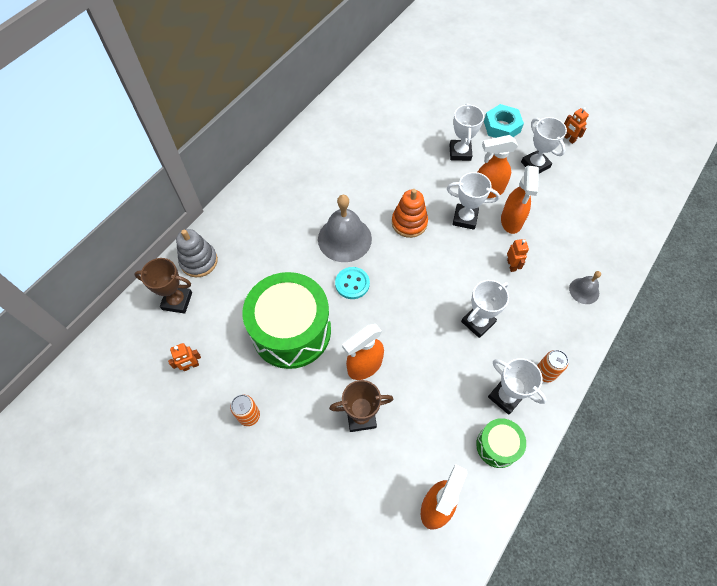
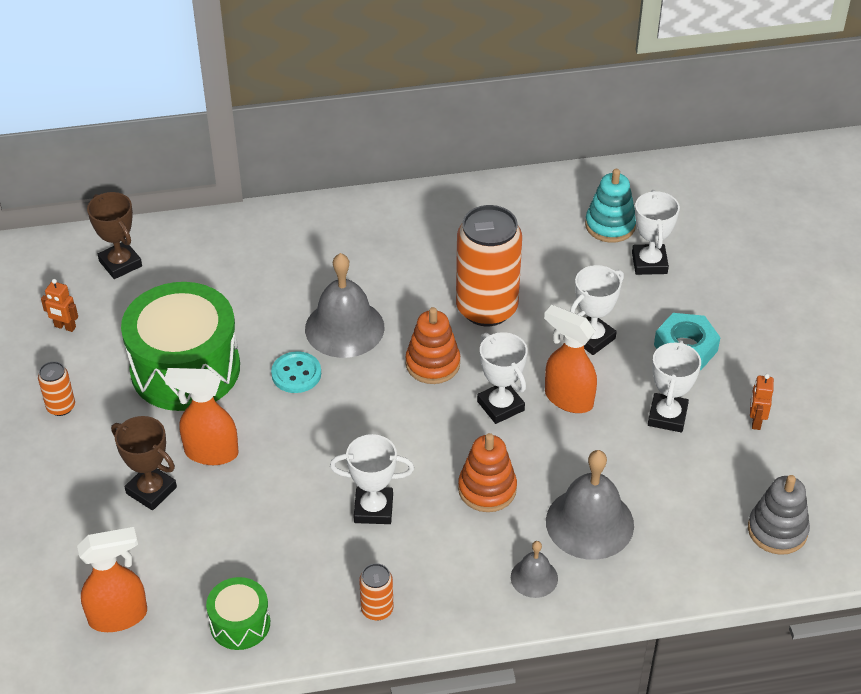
camera: 45 degrees right, 15 degrees down
grey stacking toy [176,229,218,277] -> grey stacking toy moved to [748,475,810,555]
white trophy [488,358,547,415] -> white trophy moved to [632,190,680,275]
orange spray bottle [501,166,539,234] -> none
orange robot [507,239,529,272] -> orange stacking toy [458,433,517,512]
none -> orange can [456,205,522,326]
none -> grey bell [546,450,634,560]
none -> turquoise stacking toy [585,169,636,243]

